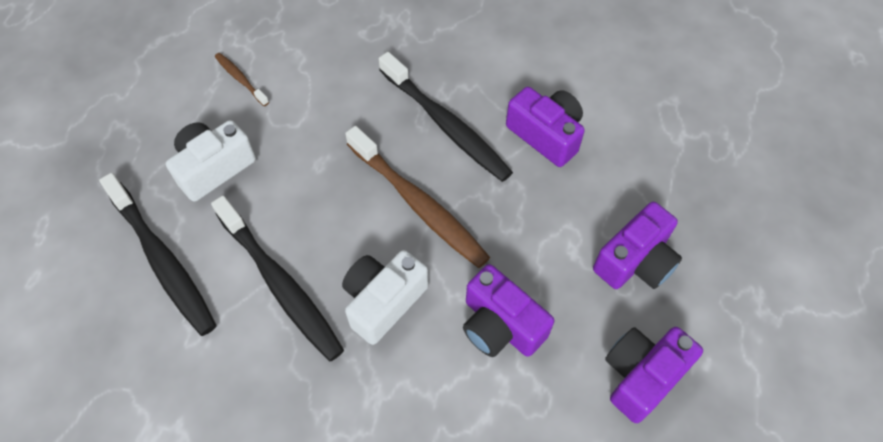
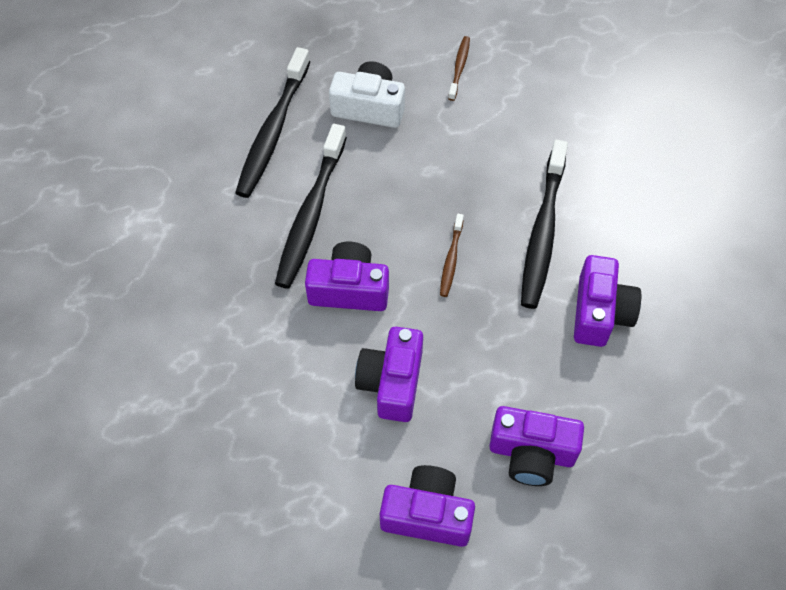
camera: 55 degrees right, 0 degrees up
white camera [342,250,428,345] -> purple camera [305,242,389,311]
brown toothbrush [345,126,490,268] -> brown toothbrush [440,214,464,297], size x0.48

